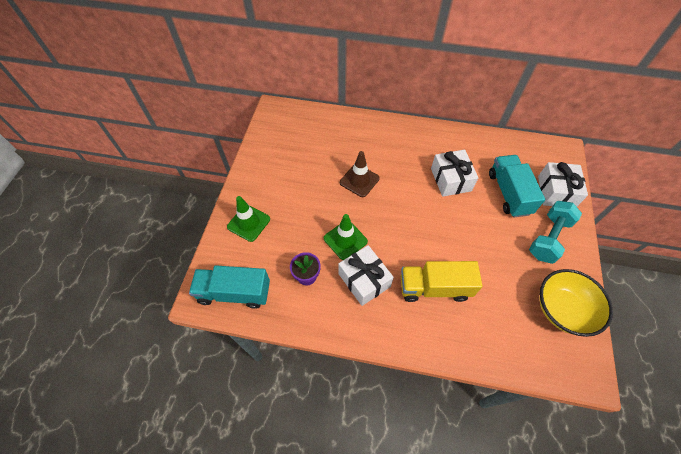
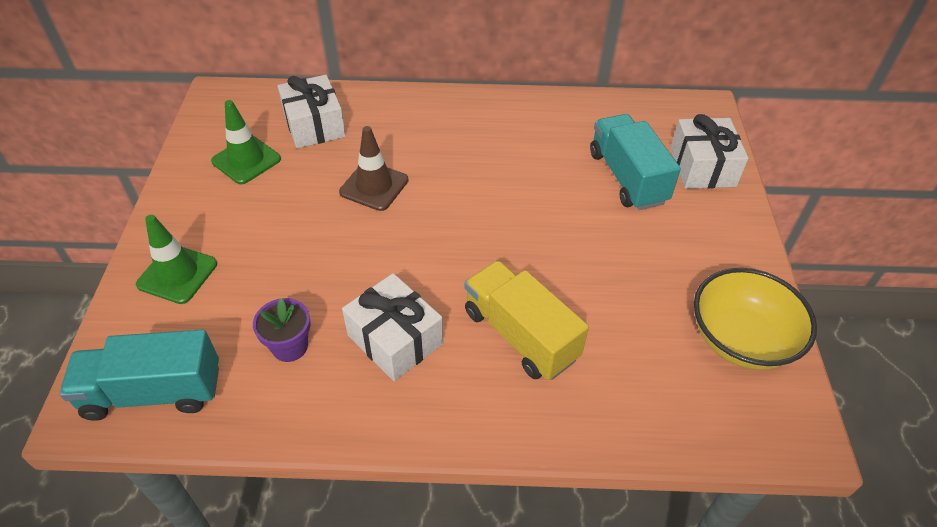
camera: 10 degrees left, 10 degrees down
green traffic cone [324,214,368,260] -> green traffic cone moved to [211,100,281,184]
yellow truck [401,261,482,302] -> yellow truck turned 60 degrees clockwise [465,260,589,380]
white gift [431,150,478,197] -> white gift moved to [277,75,346,149]
turquoise dumbbell [529,201,582,264] -> none

